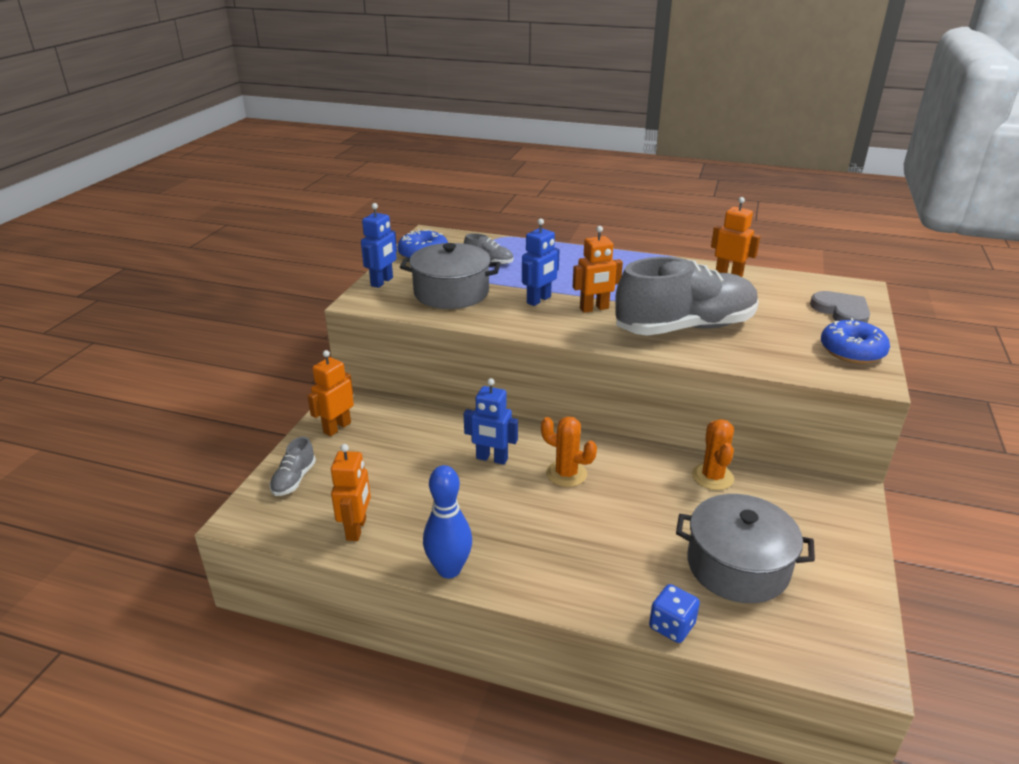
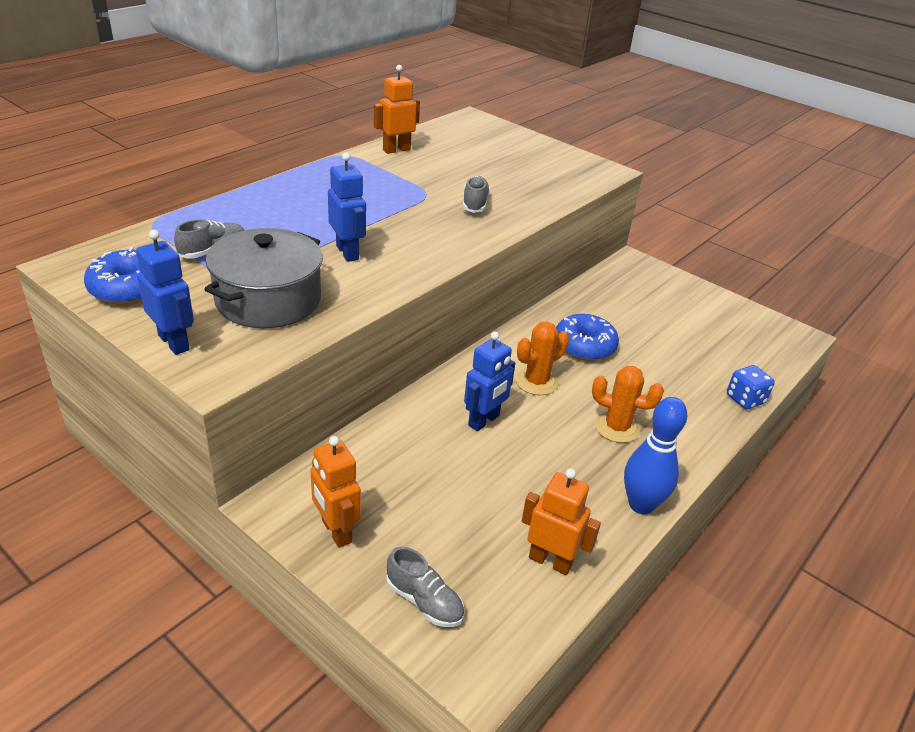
camera: 70 degrees left, 5 degrees up
orange robot [572,226,623,313] -> none
grey shoe [615,257,759,336] -> grey shoe [463,176,490,213], size x0.41
grey pot [676,494,815,603] -> none
orange cactus [692,419,734,490] -> orange cactus moved to [592,366,664,443]
grey heart [810,291,870,323] -> none
blue donut [821,318,890,364] -> blue donut moved to [556,314,619,361]

